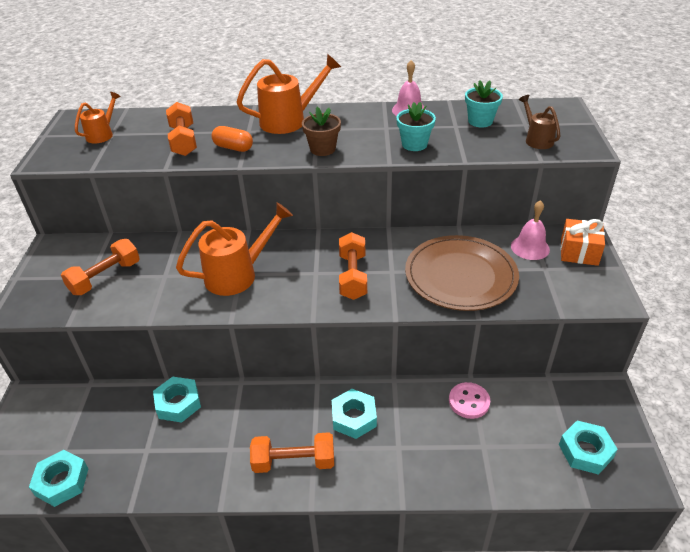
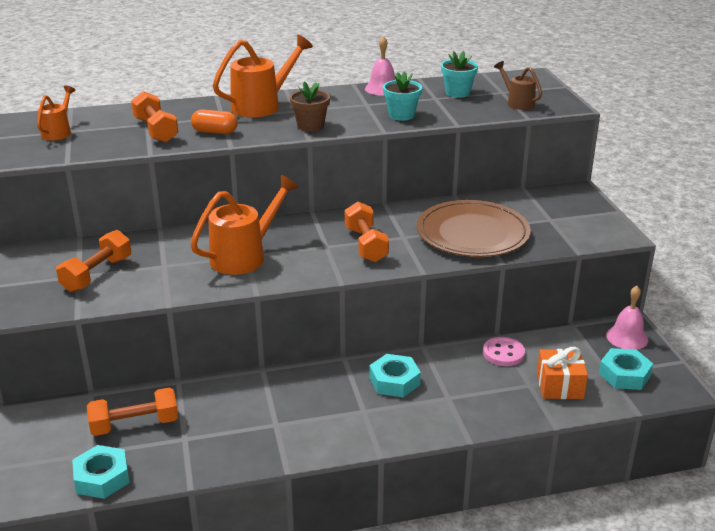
camera: 15 degrees left, 10 degrees down
turquoise nut [153,377,201,423] -> none
orange dumbbell [250,432,334,473] -> orange dumbbell moved to [87,387,178,436]
pink bell [511,200,550,260] -> pink bell moved to [606,286,648,350]
orange gift [561,219,605,266] -> orange gift moved to [537,347,588,399]

